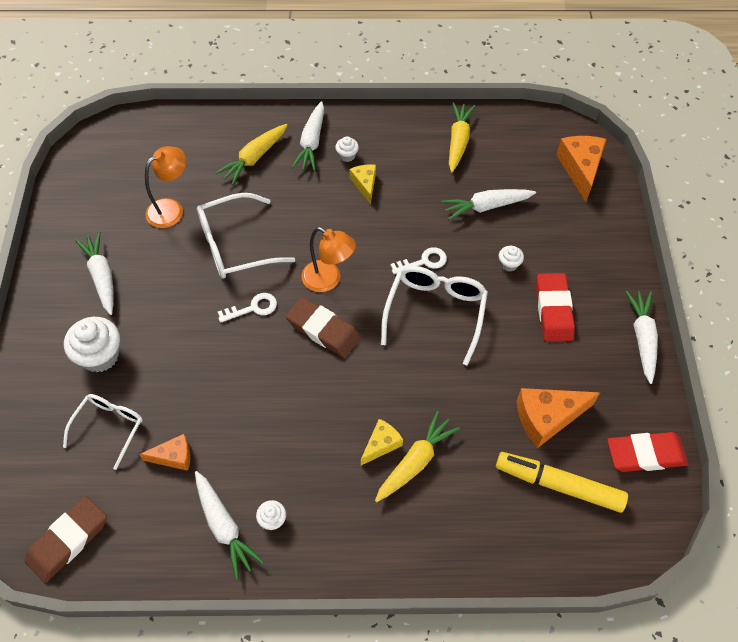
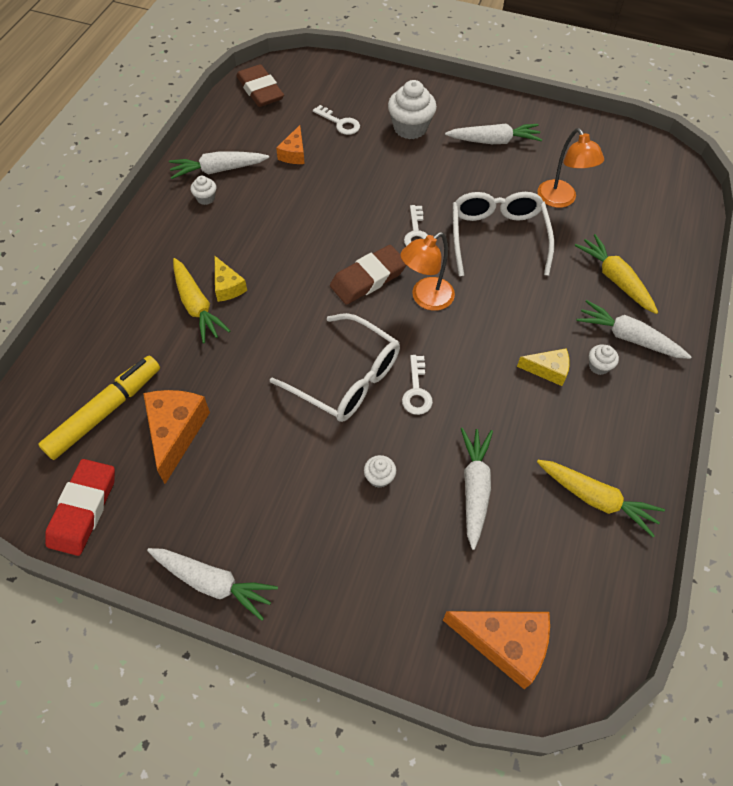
camera: 110 degrees right, 0 degrees up
white glasses [63,394,143,470] -> white key [313,105,360,135]
red eraser [536,273,575,341] -> none

